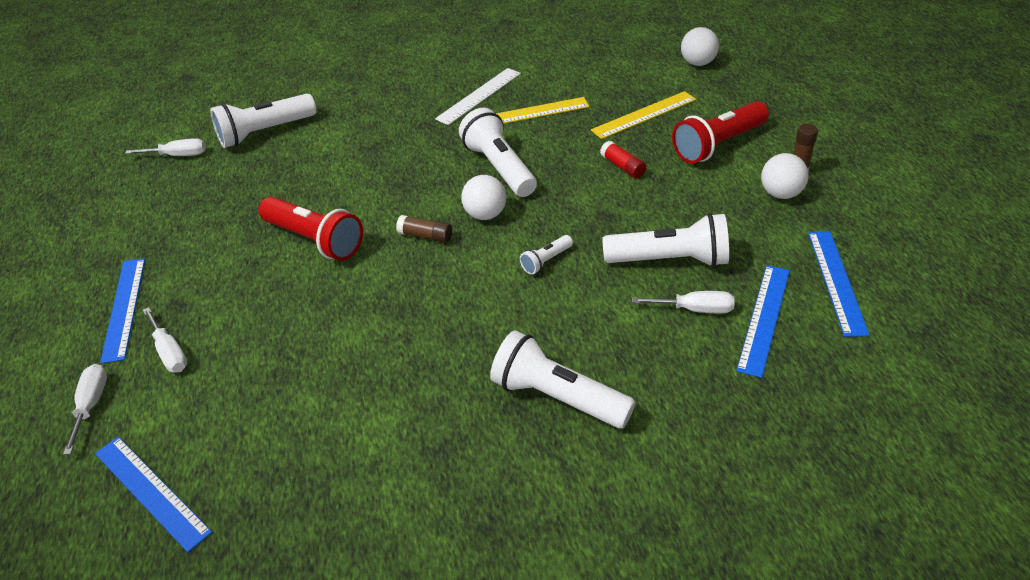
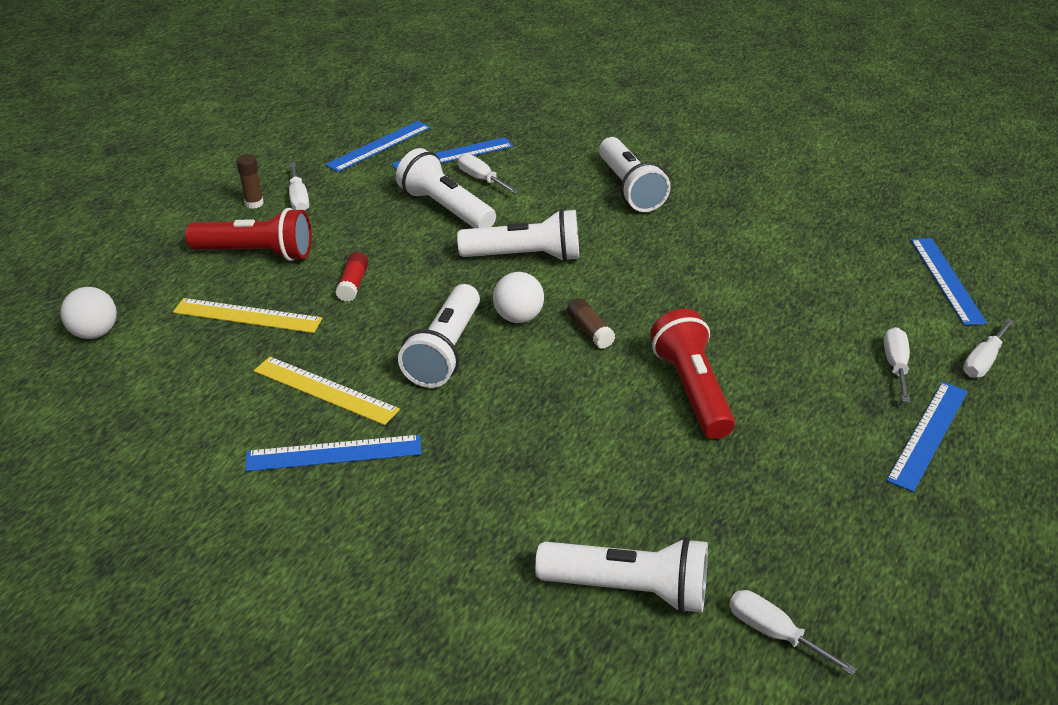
camera: 140 degrees left, 5 degrees down
white ruler [435,68,521,125] -> blue ruler [245,435,422,471]
white flashlight [520,235,573,275] -> white flashlight [457,209,579,262], size x2.07
white ball [761,153,809,199] -> white screwdriver [289,163,309,211]

